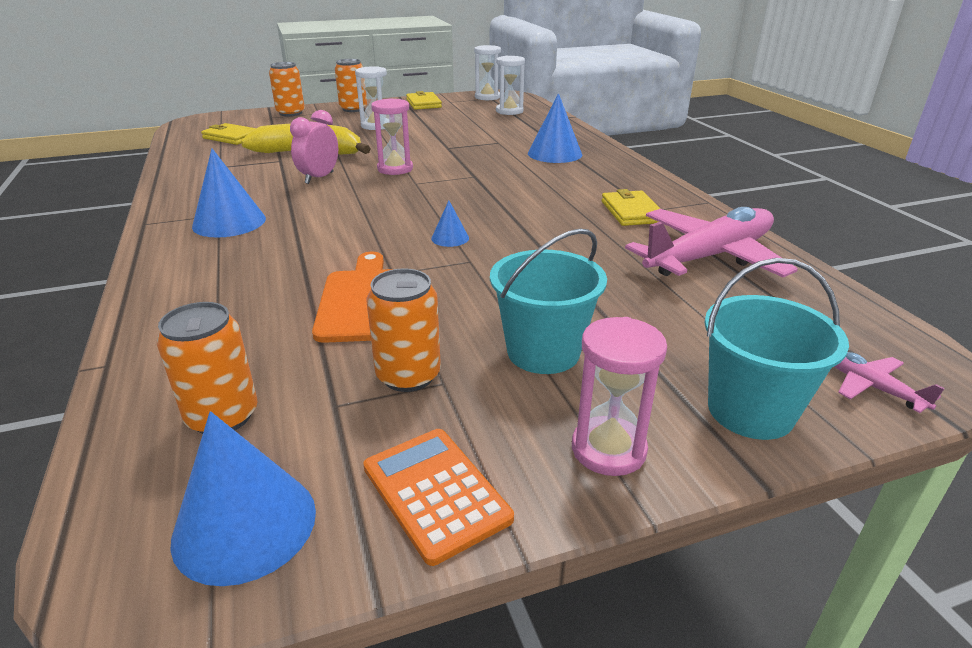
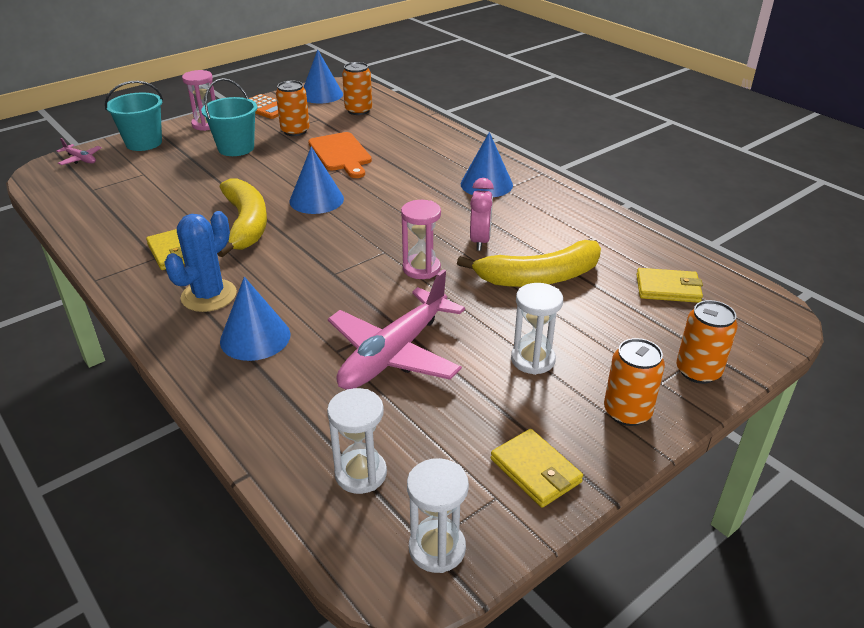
camera: 160 degrees right, 5 degrees up
blue cone [431,201,469,247] -> blue cone [290,147,344,214], size x1.95
pink plane [625,207,798,278] -> pink plane moved to [328,269,465,390]
none -> blue cactus [164,211,237,312]
none -> yellow banana [217,178,267,257]

